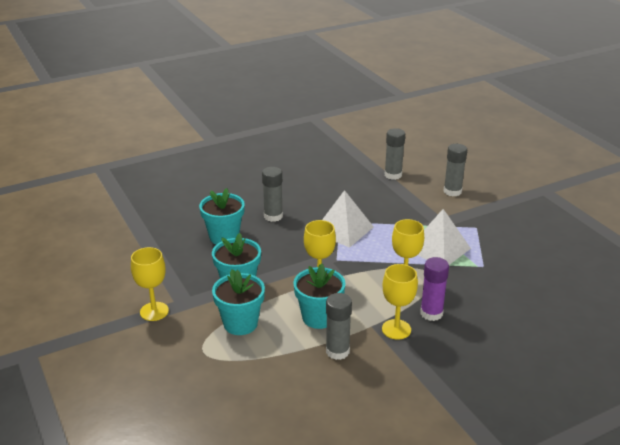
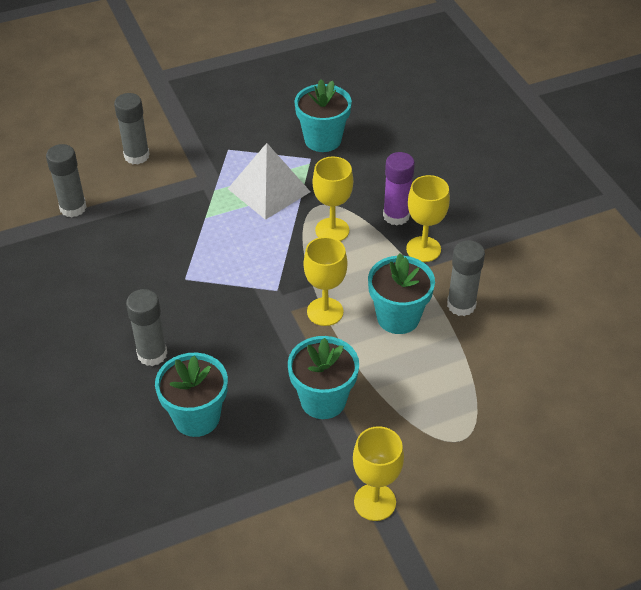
camera: 85 degrees left, 15 degrees up
turquoise flower pot [212,269,265,335] -> turquoise flower pot moved to [294,79,352,152]
white pyramid [322,190,374,248] -> none

